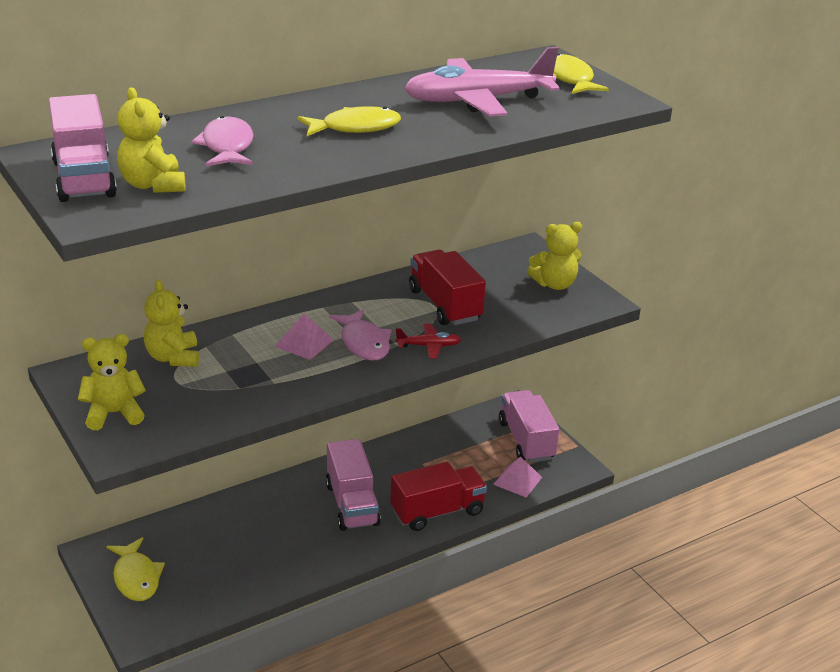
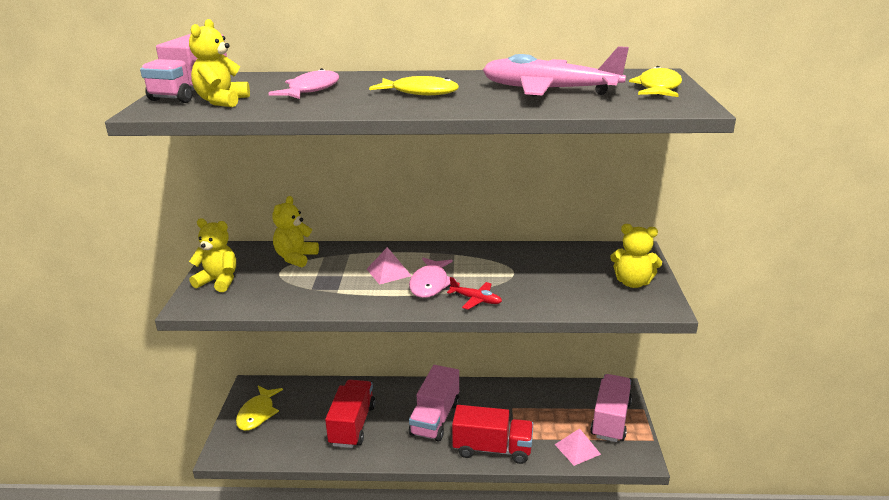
camera: 35 degrees right, 5 degrees down
red truck [409,250,486,325] -> red truck moved to [325,380,376,448]

